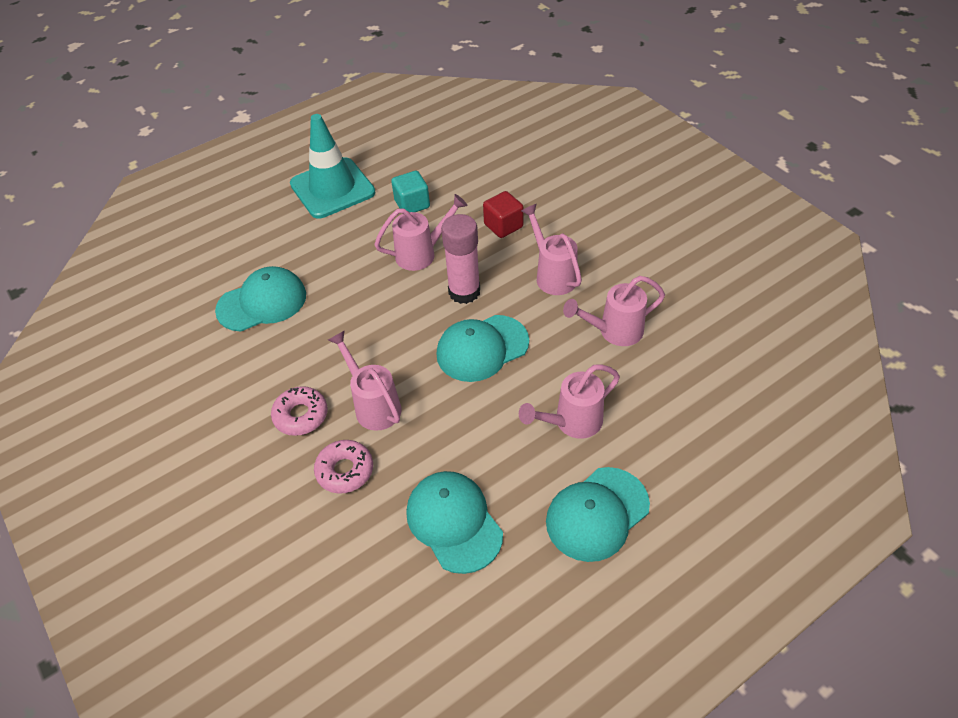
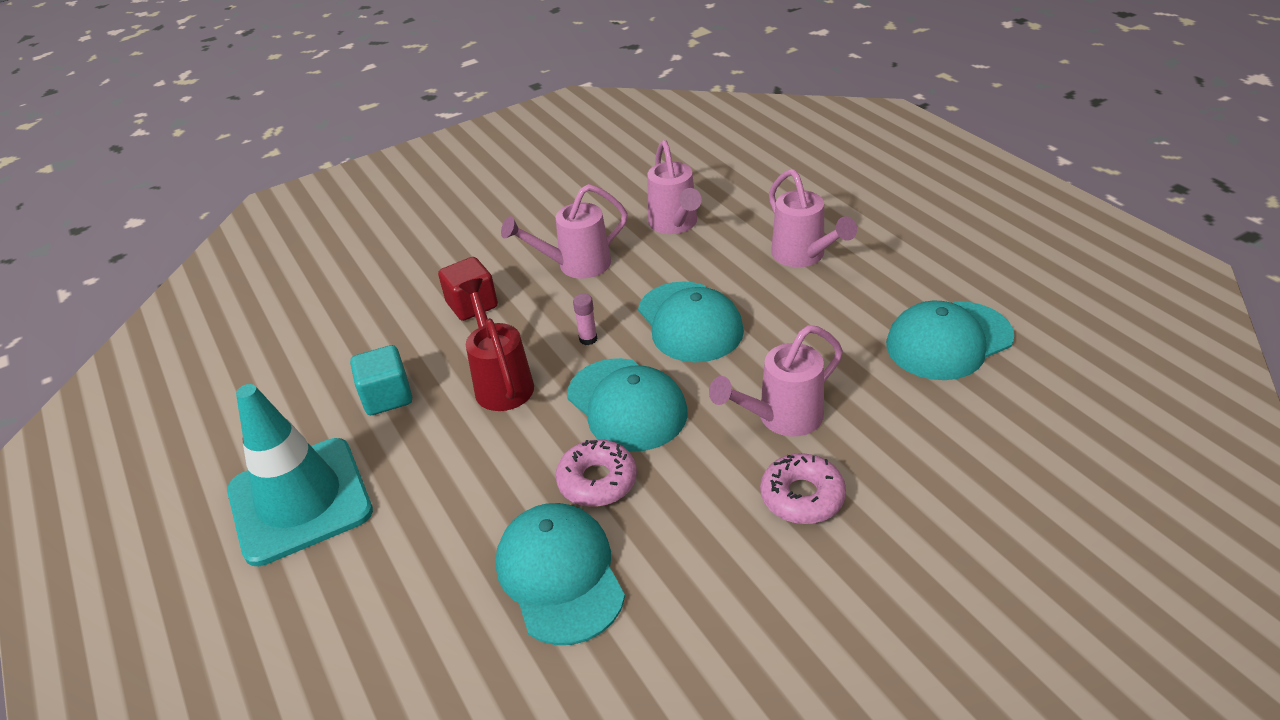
camera: 85 degrees left, 10 degrees down
pink donut [314,440,373,494] -> pink donut moved to [555,440,637,507]
pink watering can [374,194,468,271] -> red watering can [459,278,534,411]
pink glue stick [441,214,480,304] -> pink glue stick [573,294,597,345], size x0.41
turquoise cap [546,467,650,562] -> turquoise cap moved to [567,358,688,452]

